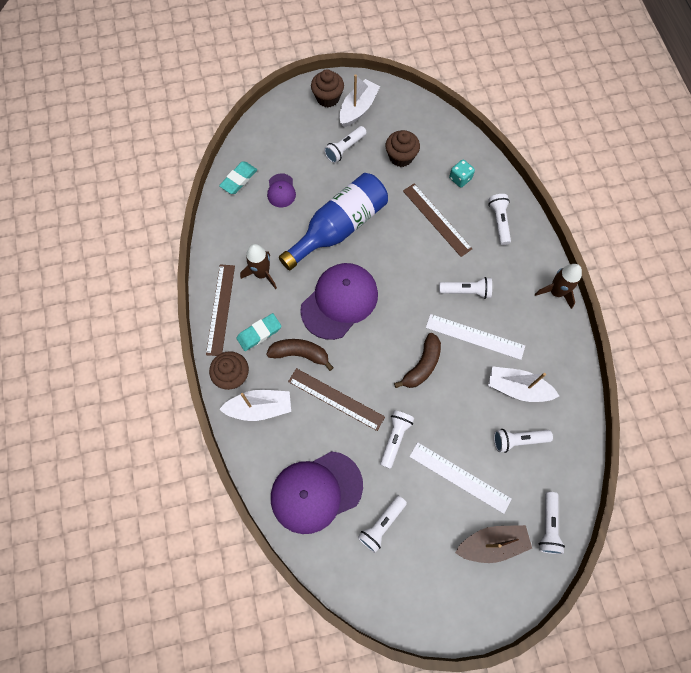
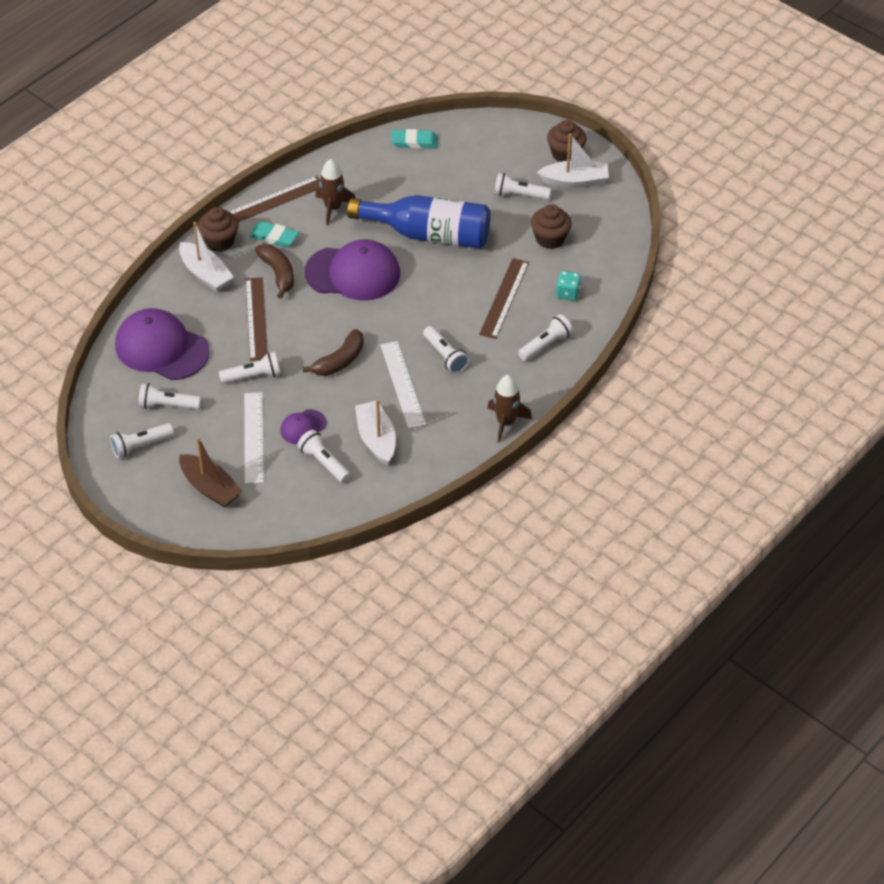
camera: 55 degrees right, 20 degrees down
purple cap [267,173,296,207] -> purple cap moved to [281,409,326,444]
brown banana [394,333,441,388] -> brown banana turned 45 degrees counterclockwise [303,329,364,376]
white flashlight [539,492,565,554] -> white flashlight moved to [110,423,174,458]

